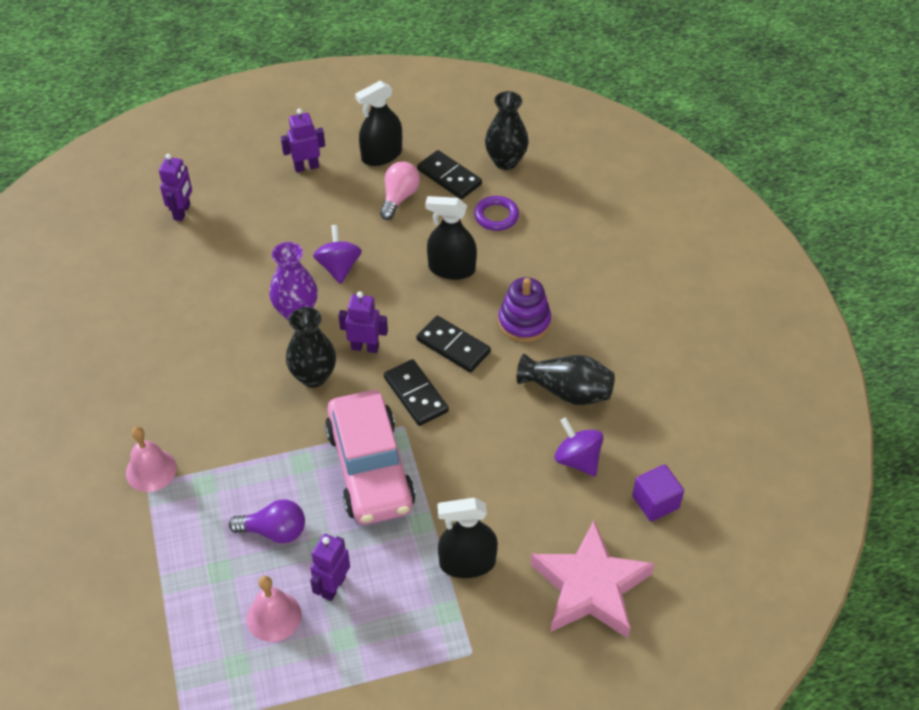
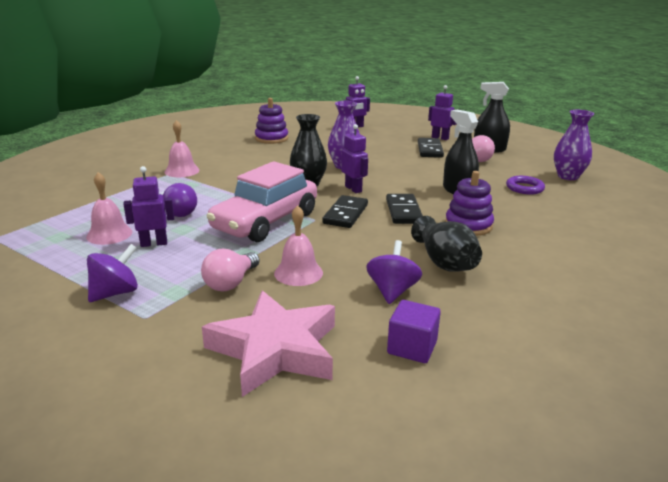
camera: 50 degrees right, 25 degrees down
purple spinning top [313,225,362,284] -> purple spinning top moved to [87,244,138,302]
black domino [417,150,482,199] -> black domino moved to [418,138,444,158]
black spray bottle [437,498,498,578] -> pink light bulb [201,249,260,291]
black vase [485,91,529,170] -> purple vase [554,110,594,180]
none -> purple stacking toy [255,98,288,144]
none -> pink bell [274,205,323,286]

